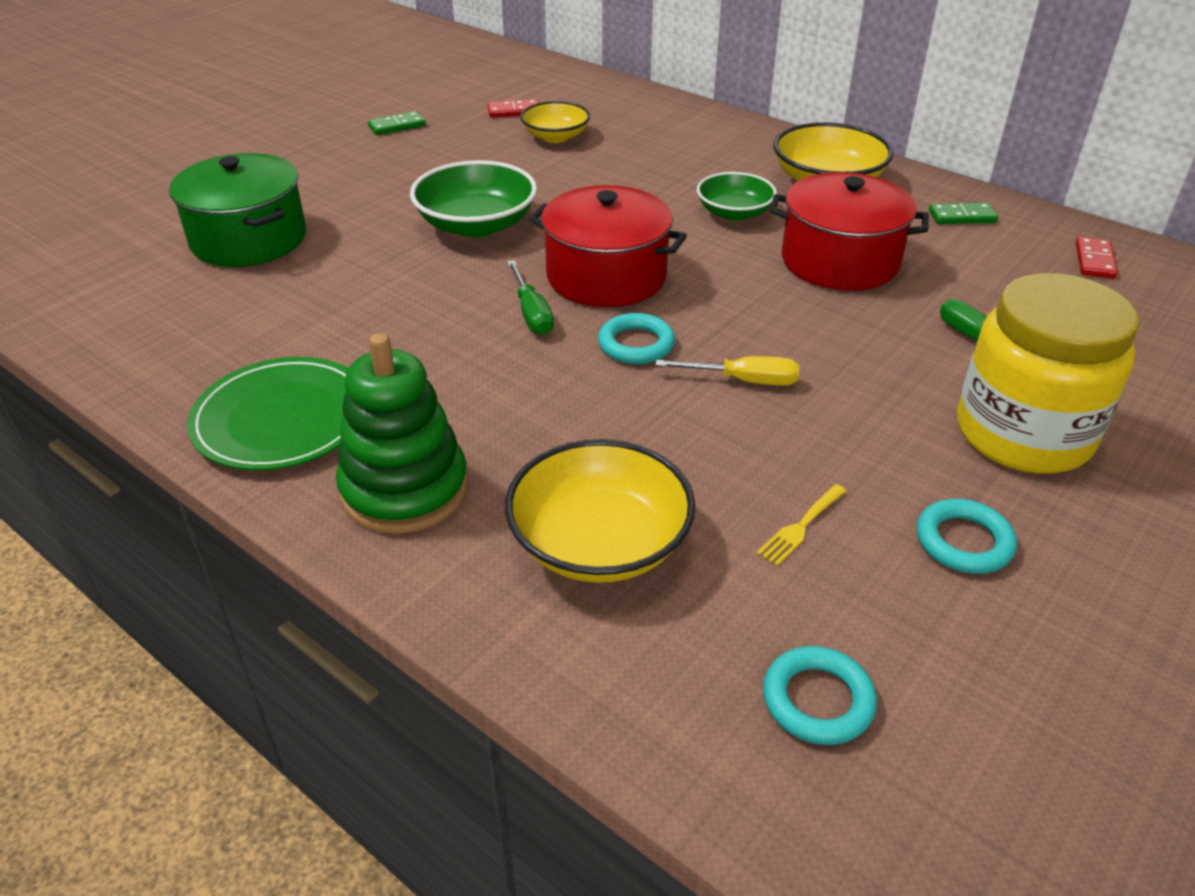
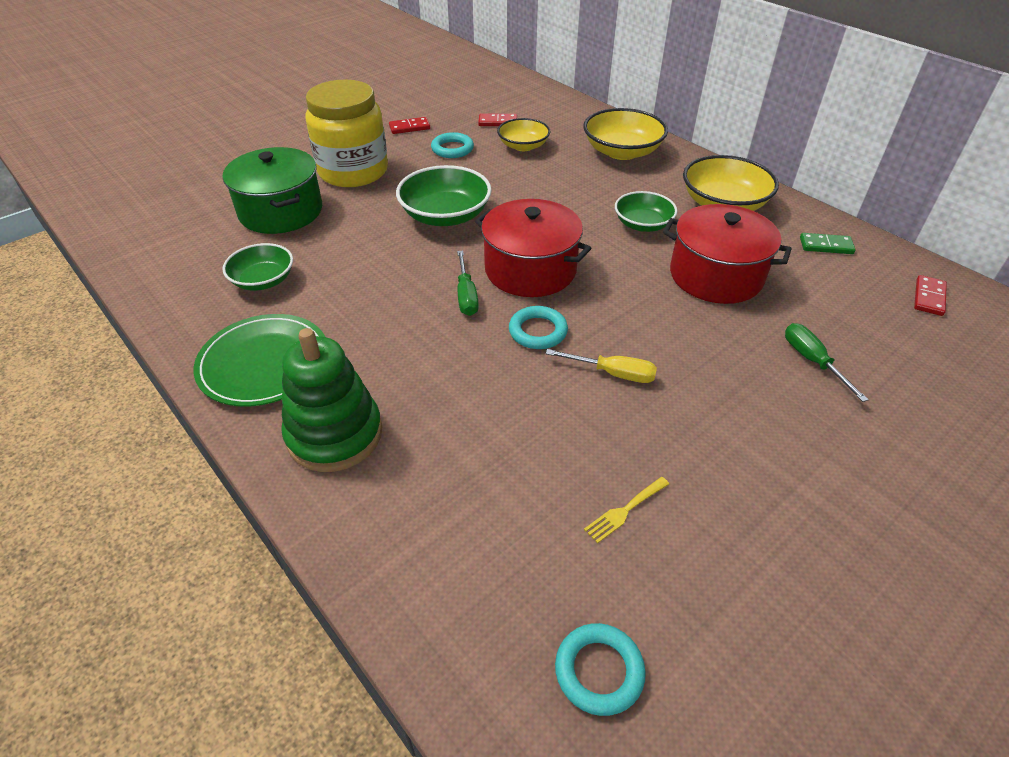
camera: 10 degrees right, 5 degrees up
green domino [368,111,426,135] -> red domino [389,117,430,134]
yellow bowl [505,439,695,583] -> yellow bowl moved to [583,108,668,160]
turquoise ring [917,499,1017,574] -> turquoise ring moved to [431,132,474,158]
yellow jar [957,273,1140,474] -> yellow jar moved to [305,80,388,187]
none -> green bowl [222,243,293,291]

